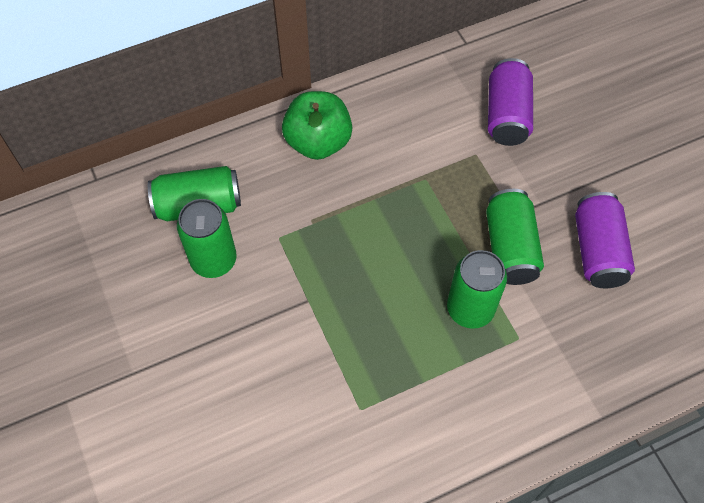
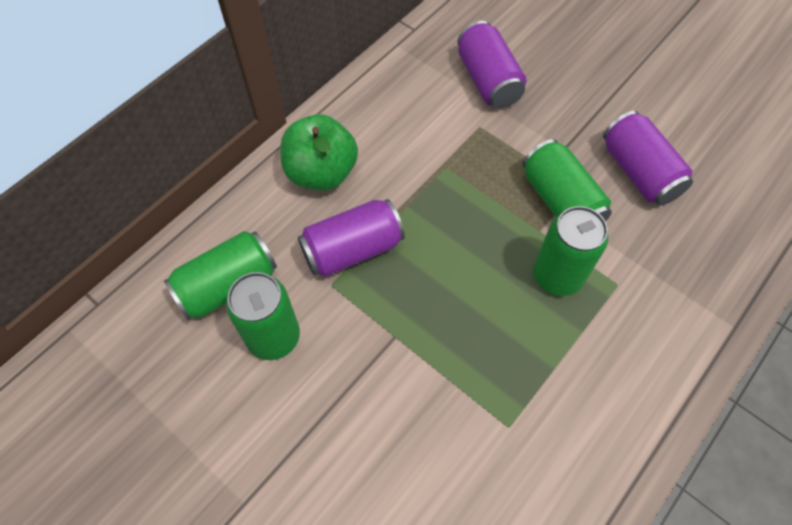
camera: 25 degrees left, 0 degrees up
none -> purple can [298,199,405,277]

